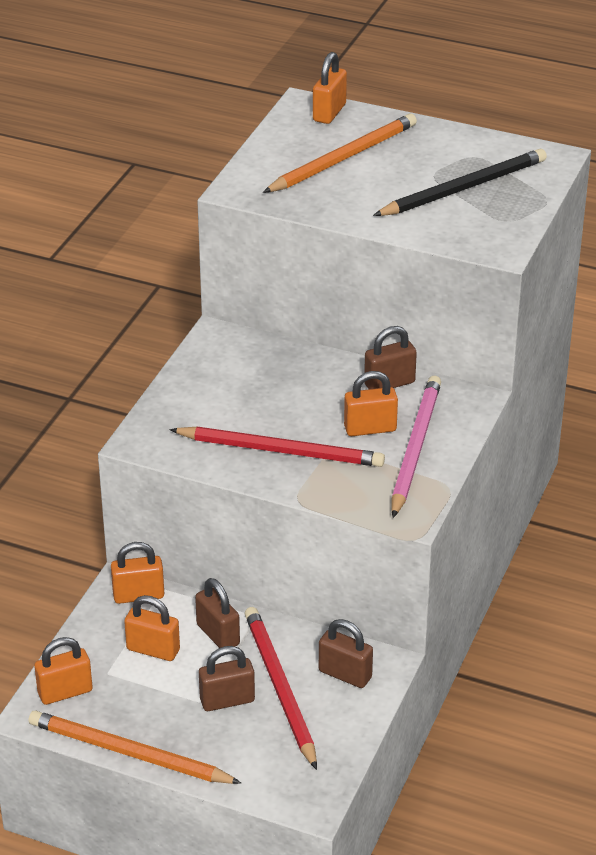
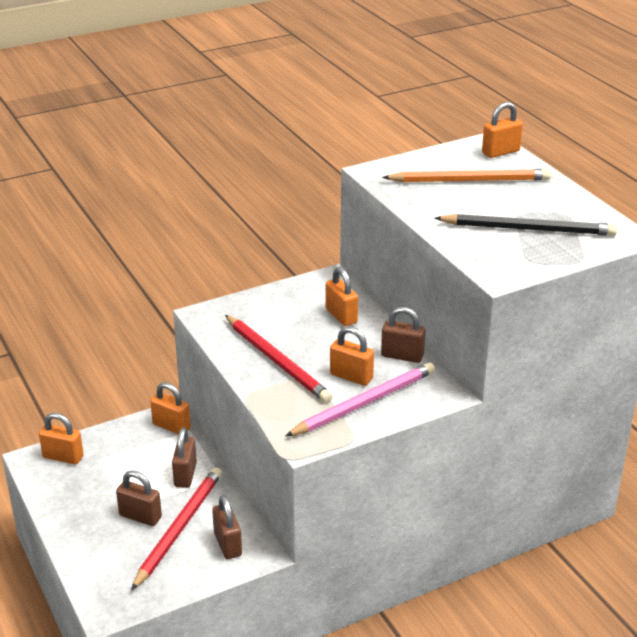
camera: 40 degrees right, 5 degrees down
orange pencil [29,711,241,784] -> none
orange padlock [124,595,180,661] -> orange padlock moved to [326,267,358,326]

